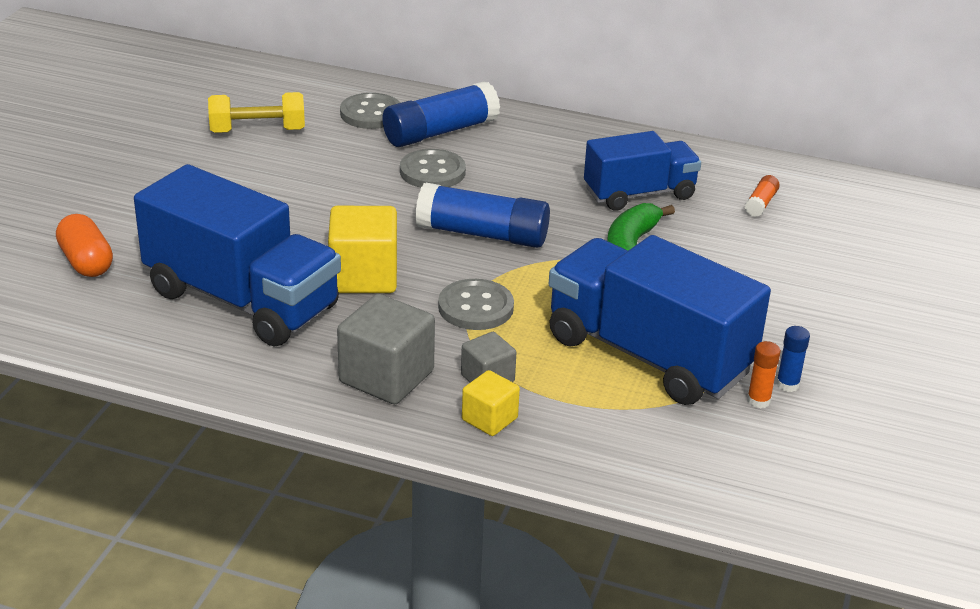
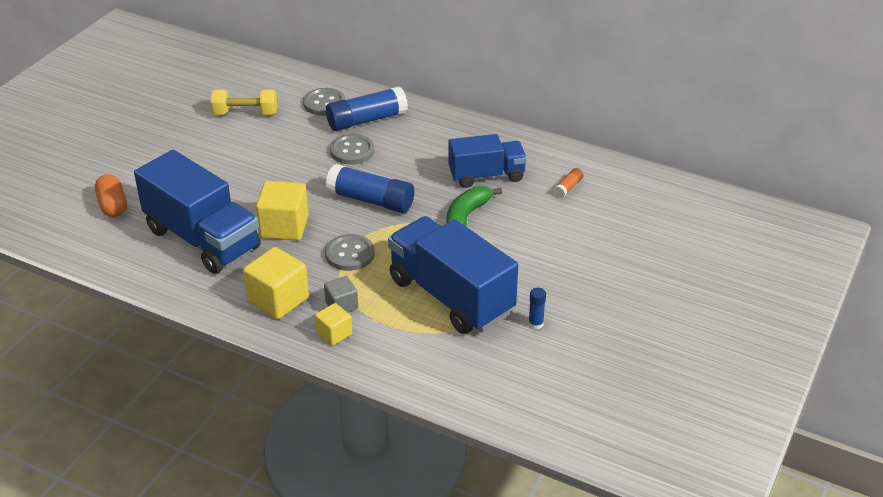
camera: 10 degrees right, 5 degrees up
grey cube [337,294,435,404] -> yellow cube [243,247,309,319]
orange glue stick [747,341,781,408] -> none

